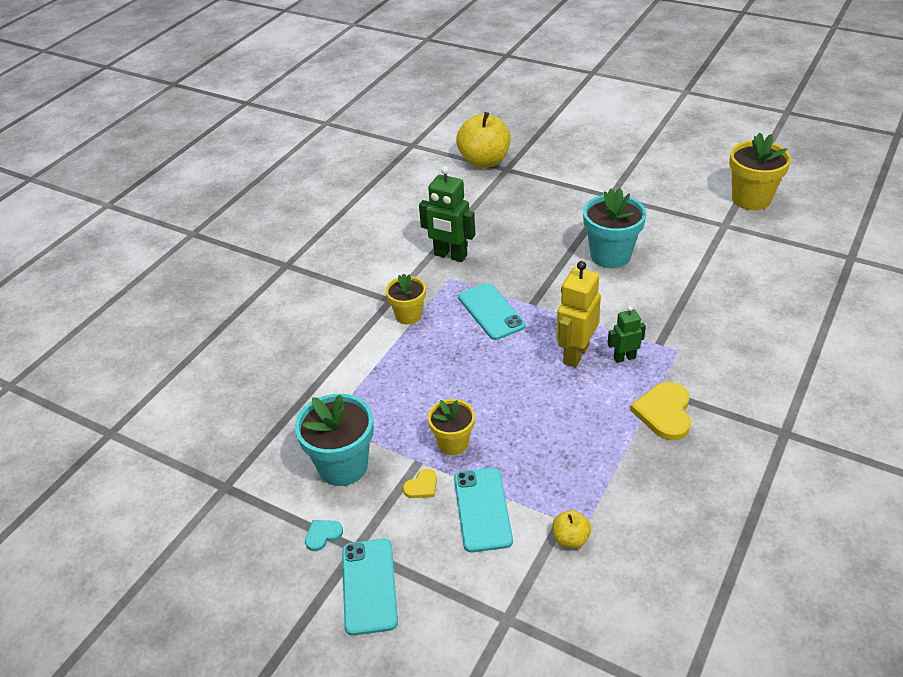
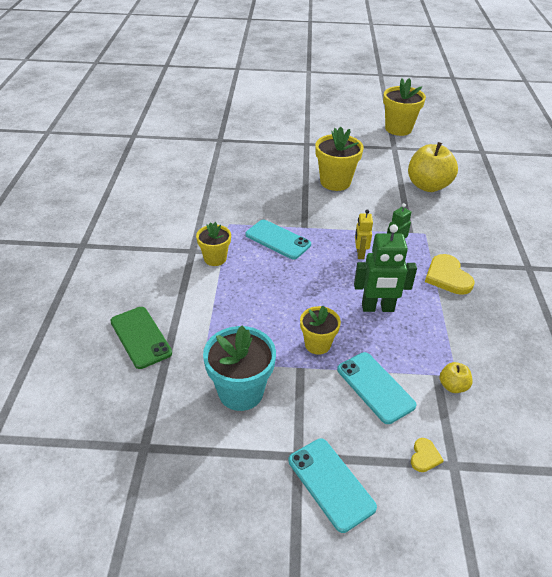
camera: 30 degrees left, 0 degrees up
turquoise heart [305,520,343,551] -> none
yellow heart [403,469,437,498] -> yellow heart moved to [411,438,444,472]
green robot [419,166,475,262] -> green robot moved to [354,224,417,312]
yellow apple [456,112,511,168] -> yellow apple moved to [408,142,458,192]
yellow robot [557,261,601,368] -> yellow robot [355,209,373,259], size x0.58
turquoise flower pot [583,188,646,268] -> yellow flower pot [315,126,363,191]
none -> green phone [110,307,172,369]

